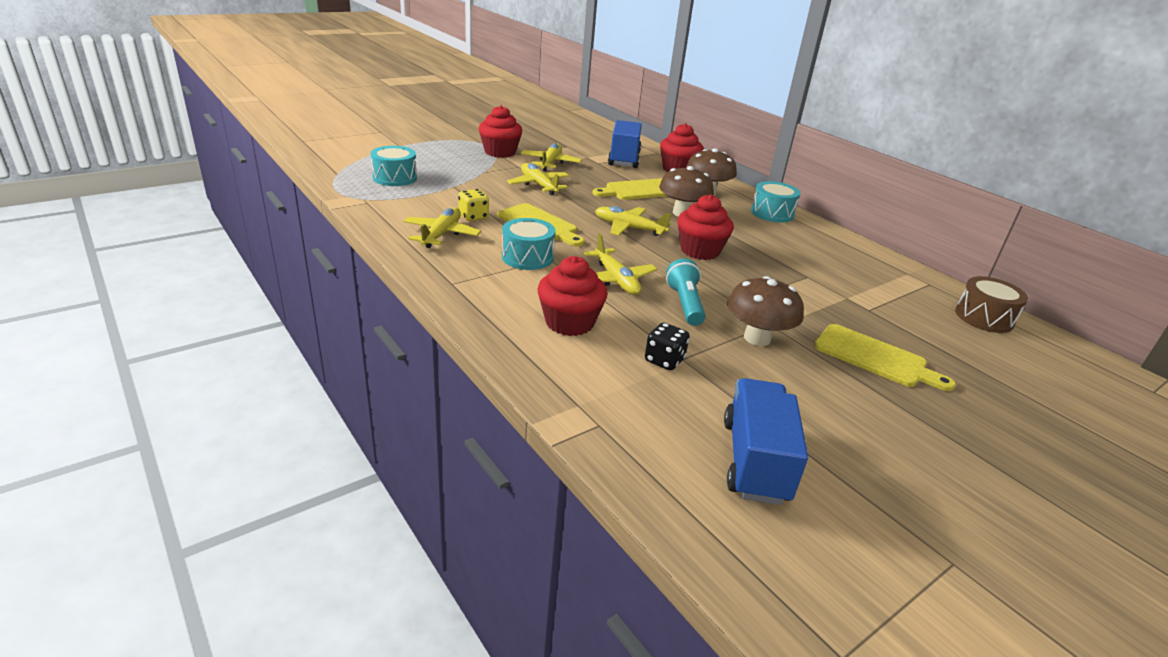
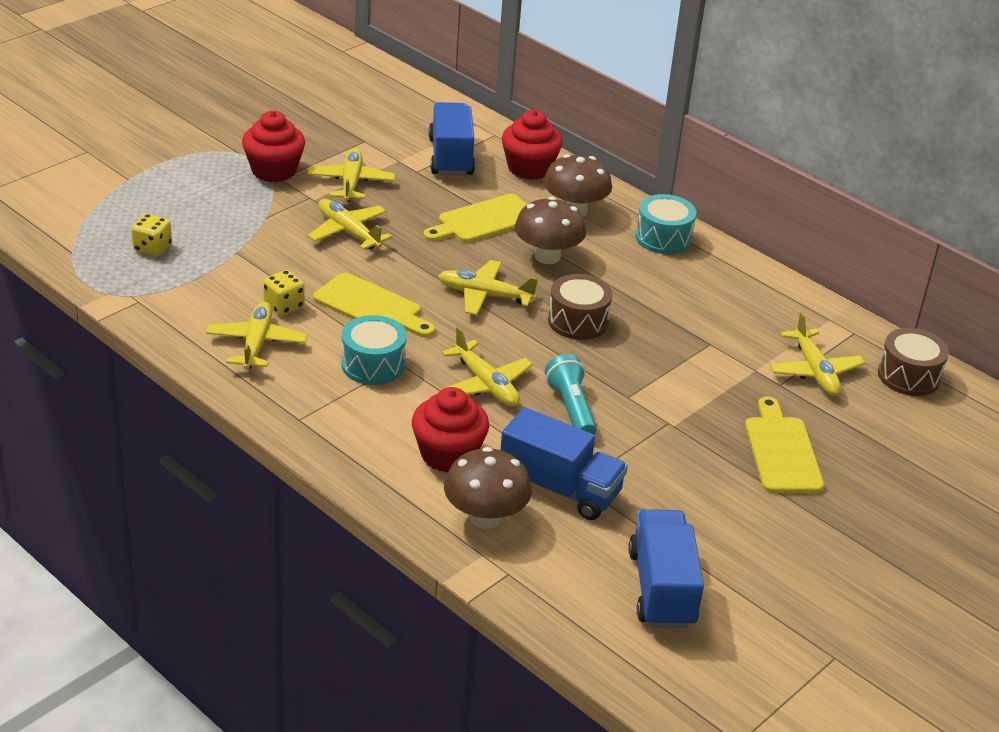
camera: 10 degrees left, 5 degrees up
turquoise drum [370,146,417,186] -> yellow dice [131,214,172,256]
black dice [645,323,690,370] -> blue truck [500,407,628,520]
red cupcake [677,194,734,260] -> brown drum [548,274,613,340]
brown mushroom [727,276,804,346] -> brown mushroom moved to [444,447,532,529]
yellow cutting board [814,324,956,391] -> yellow cutting board turned 120 degrees counterclockwise [745,396,824,493]
none -> yellow plane [769,312,865,396]

